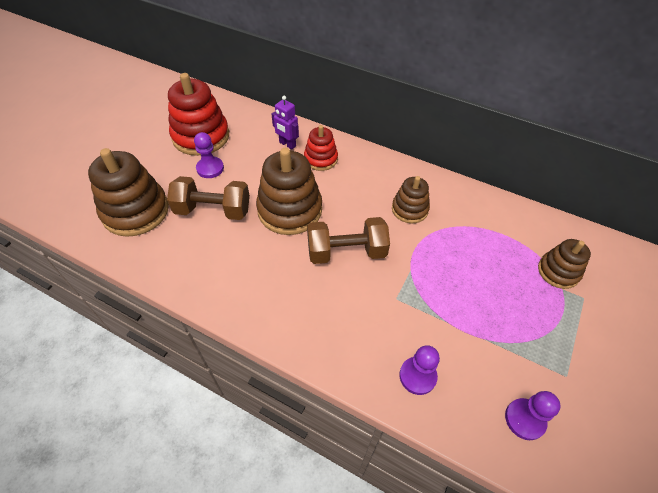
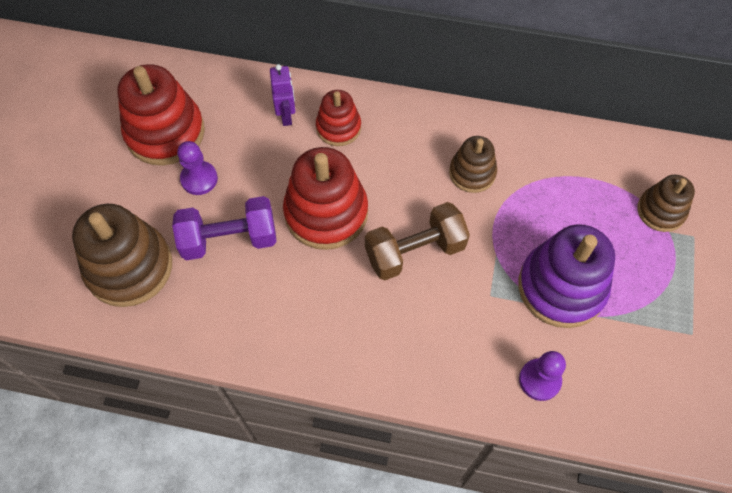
camera: 15 degrees left, 10 degrees up
brown dumbbell [167,176,250,220] -> purple dumbbell [172,196,277,260]
brown stacking toy [256,148,322,235] -> red stacking toy [283,147,368,250]
purple robot [272,95,299,149] -> purple robot turned 120 degrees counterclockwise [270,64,296,126]
purple pawn [505,391,561,440] -> none
none -> purple stacking toy [518,224,615,328]

